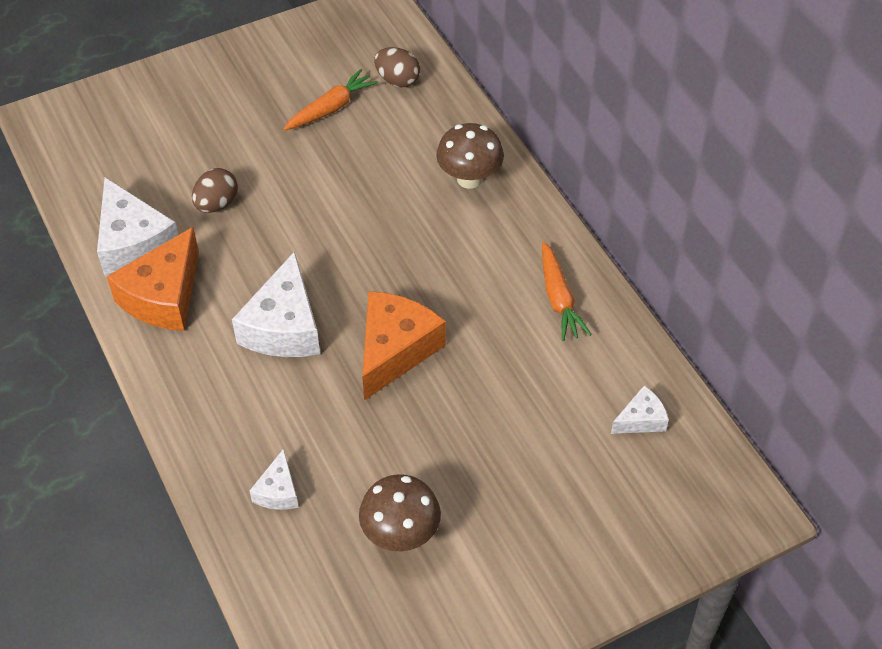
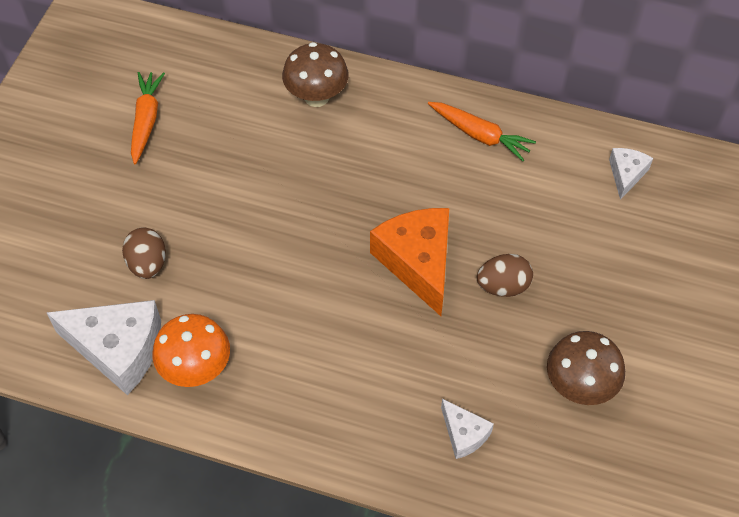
camera: 45 degrees left, 5 degrees up
orange cheese [107,227,199,331] -> orange mushroom [153,314,230,387]
white cheese [232,251,320,357] -> none
brown egg [374,47,420,87] -> brown egg moved to [477,254,533,297]

